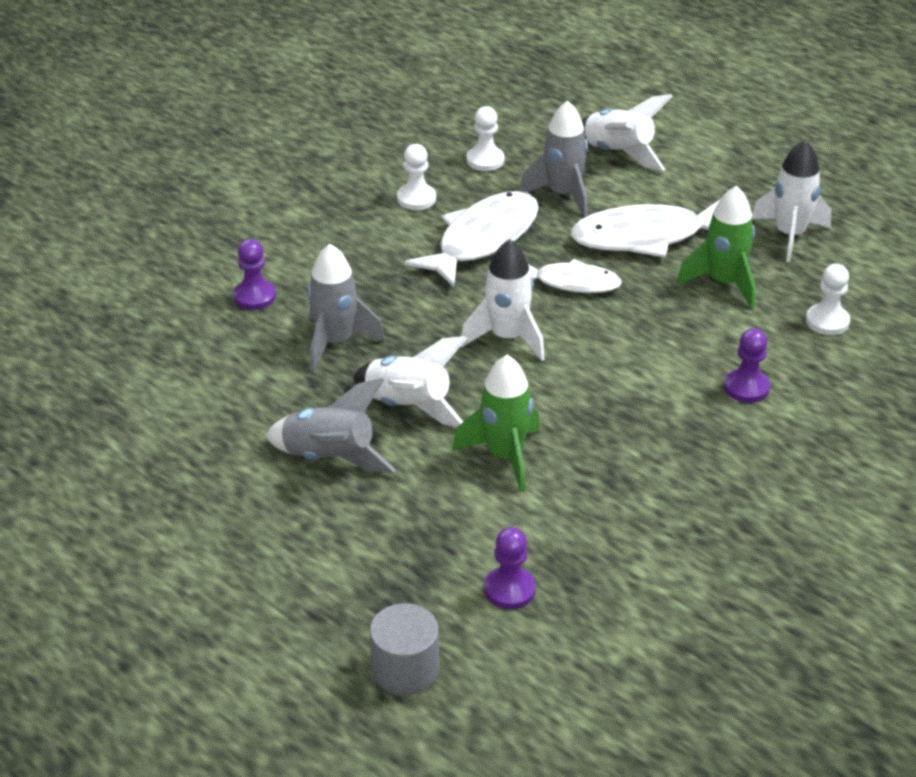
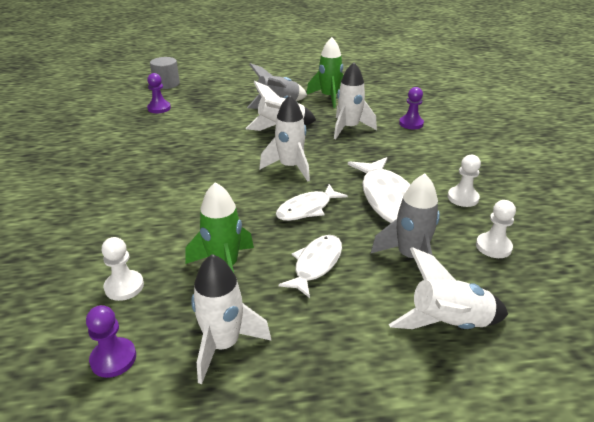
camera: 130 degrees right, 5 degrees down
grey rocket [307,244,385,372] -> white rocket [334,62,377,139]
green rocket [452,355,540,492] -> green rocket moved to [307,37,344,108]
white fish [570,200,720,258] -> white fish [278,235,342,298], size x0.61
purple pawn [724,328,770,403] -> purple pawn moved to [86,305,136,378]

